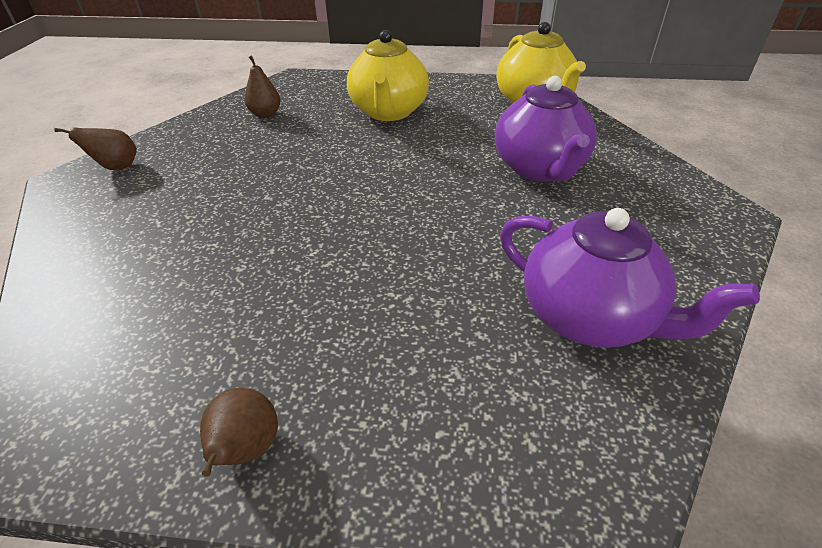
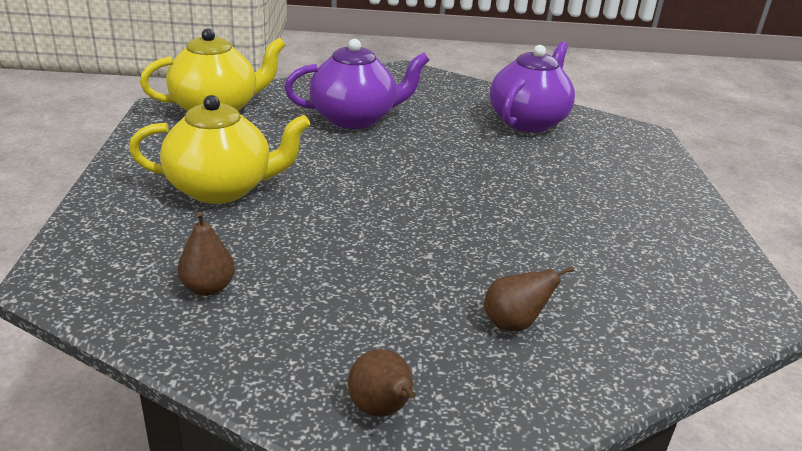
camera: 100 degrees left, 10 degrees down
brown pear [200,388,278,477] -> brown pear moved to [484,266,574,331]

